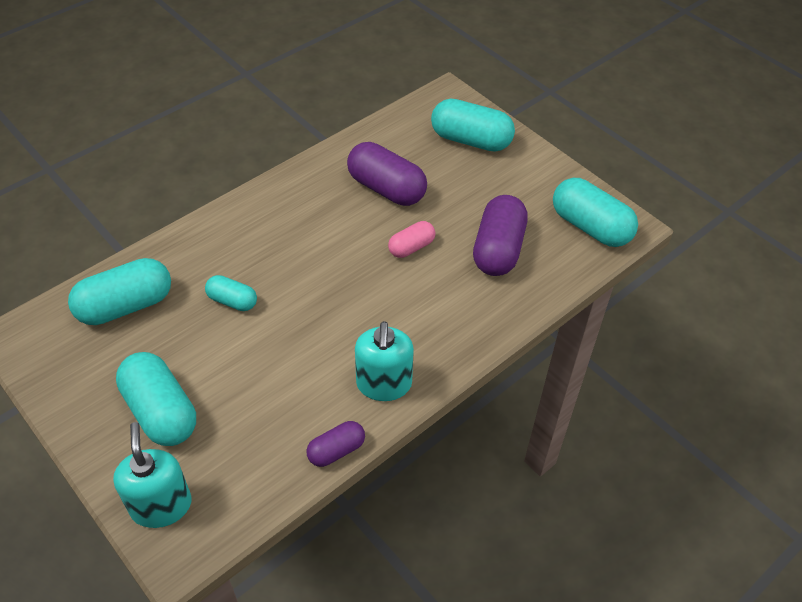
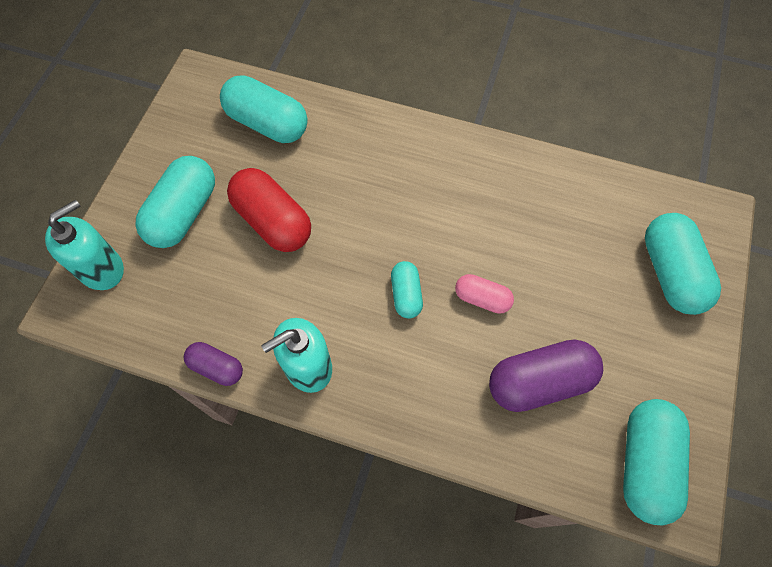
camera: 60 degrees right, 15 degrees up
turquoise capsule [205,275,257,311] -> turquoise capsule moved to [391,261,423,319]
purple capsule [347,142,427,206] -> none
none -> red capsule [227,168,311,252]

